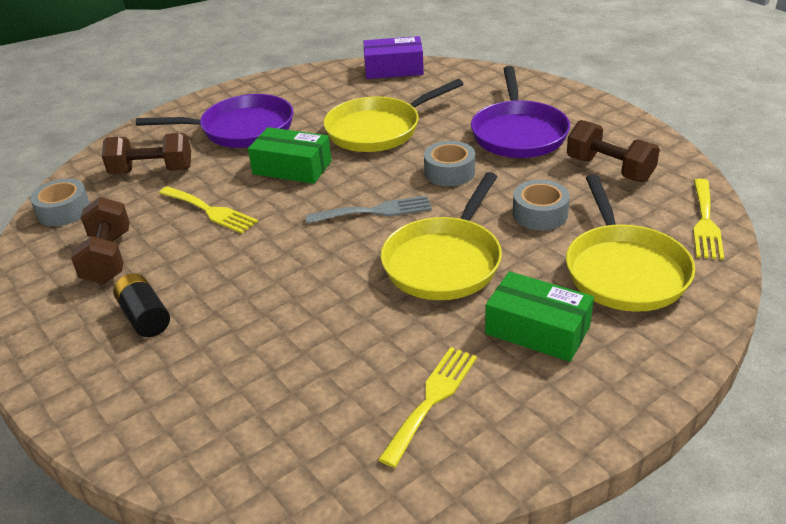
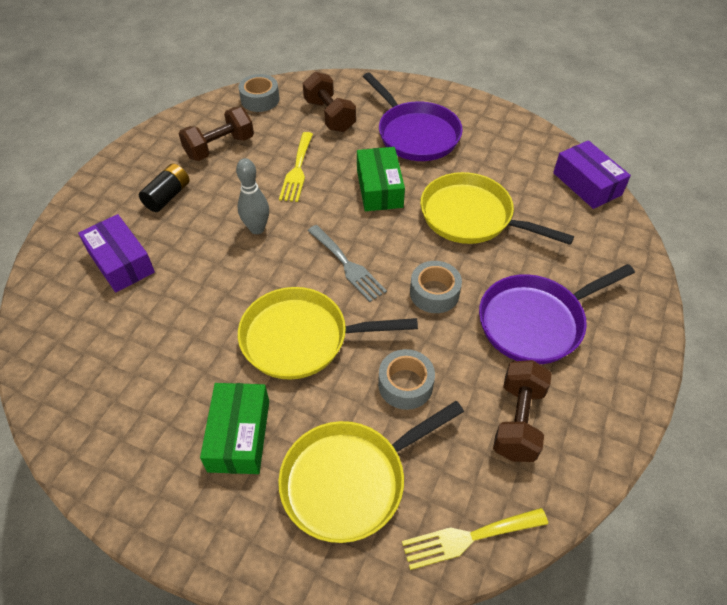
camera: 60 degrees right, 15 degrees up
yellow fork [378,347,477,468] -> none
none -> purple box [78,214,155,293]
none -> grey bowling pin [236,158,269,234]

